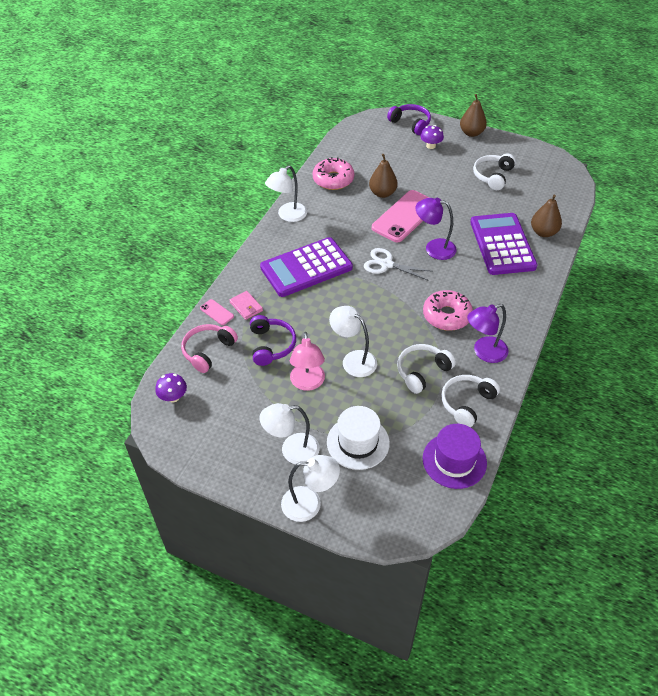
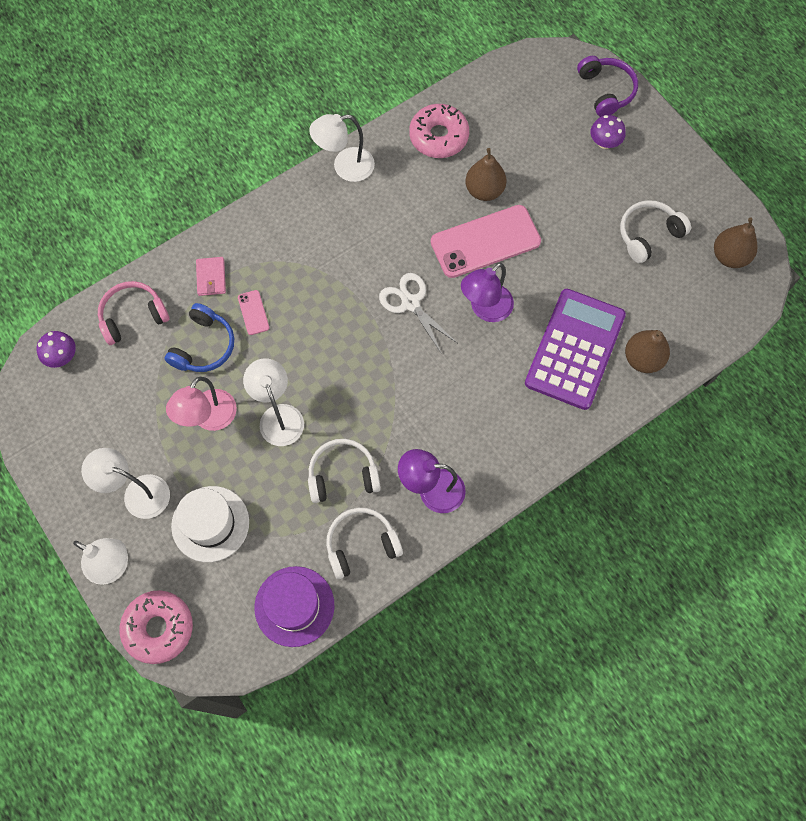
camera: 30 degrees right, 20 degrees up
pink phone [200,299,234,325] -> pink phone moved to [238,290,269,335]
purple headphones [250,315,296,366] -> blue headphones [165,303,234,372]
purple calculator [260,237,353,297] -> none
purple lamp [415,198,457,260] -> purple lamp turned 90 degrees counterclockwise [461,263,514,322]
pink donut [423,290,473,331] -> pink donut moved to [120,590,193,664]
brown pear [460,94,487,137] -> brown pear moved to [714,218,758,268]

